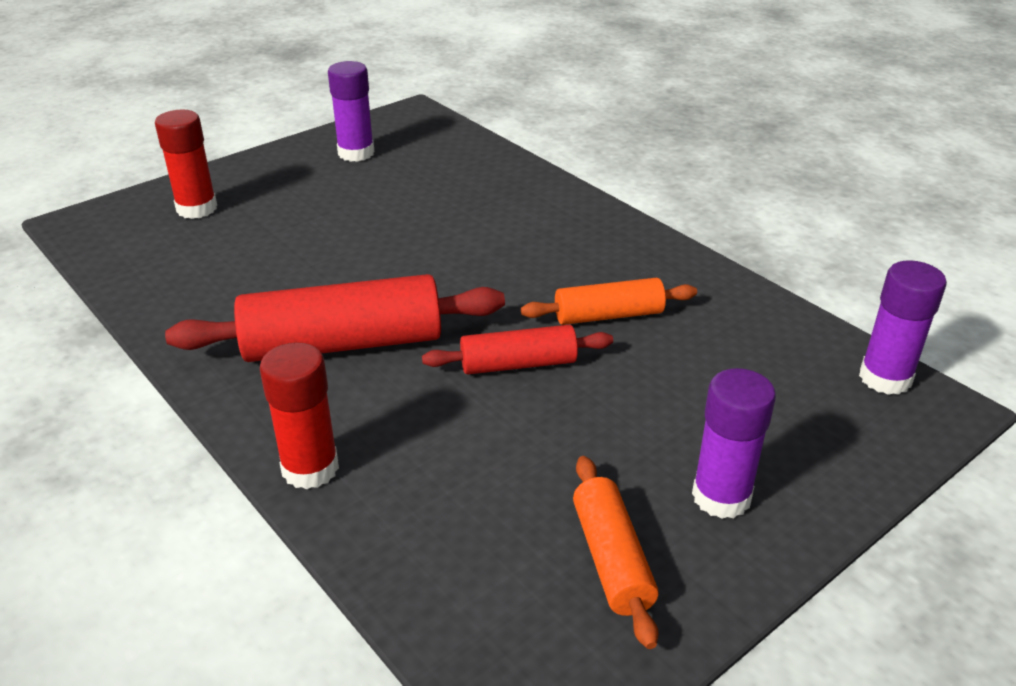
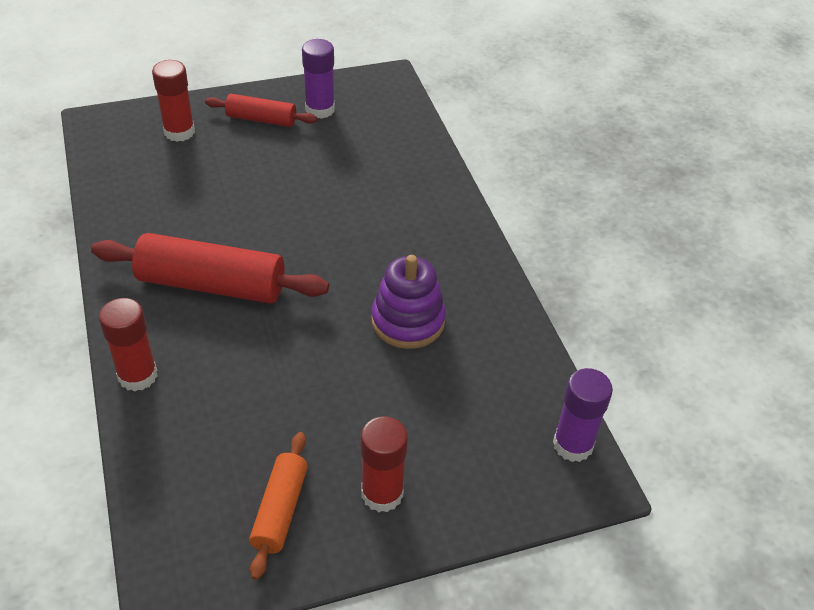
camera: 20 degrees right, 10 degrees up
red rolling pin [422,325,613,374] -> red rolling pin moved to [205,94,317,127]
orange rolling pin [521,277,697,325] -> purple stacking toy [371,255,446,349]
purple glue stick [692,368,776,519] -> red glue stick [361,416,408,512]

